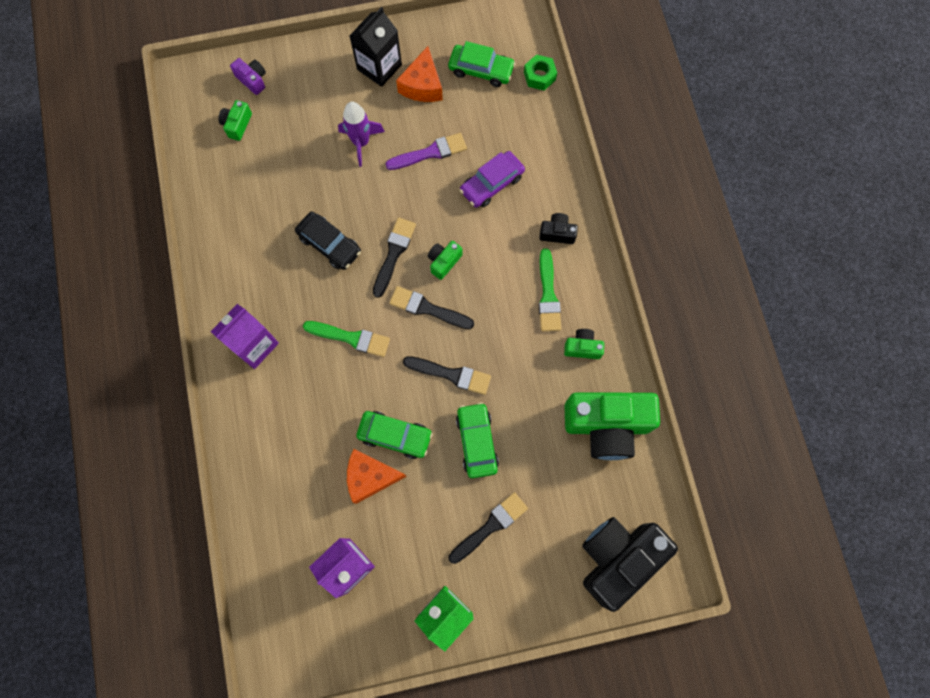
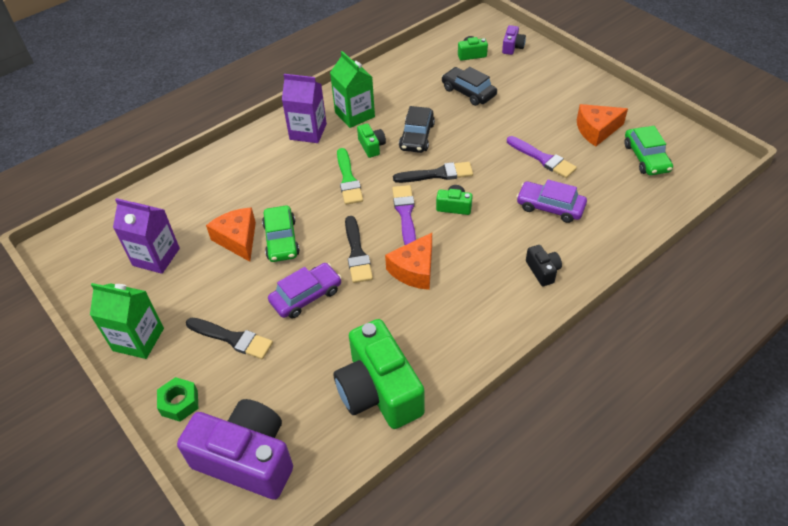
camera: 65 degrees right, 25 degrees down
purple rocket [338,101,385,167] -> none
black carton [350,7,402,87] -> none
black brush [389,286,474,329] -> purple brush [392,185,416,245]
green car [456,402,499,478] -> purple car [268,263,342,319]
green nut [524,54,557,91] -> green nut moved to [157,377,198,422]
green brush [539,248,561,331] -> none
green camera [564,329,604,359] -> green camera moved to [357,123,386,158]
black camera [582,517,678,612] -> purple camera [177,399,293,500]
none -> green carton [330,51,375,128]
none -> orange cheese [385,233,432,290]
none -> black car [441,67,497,106]

